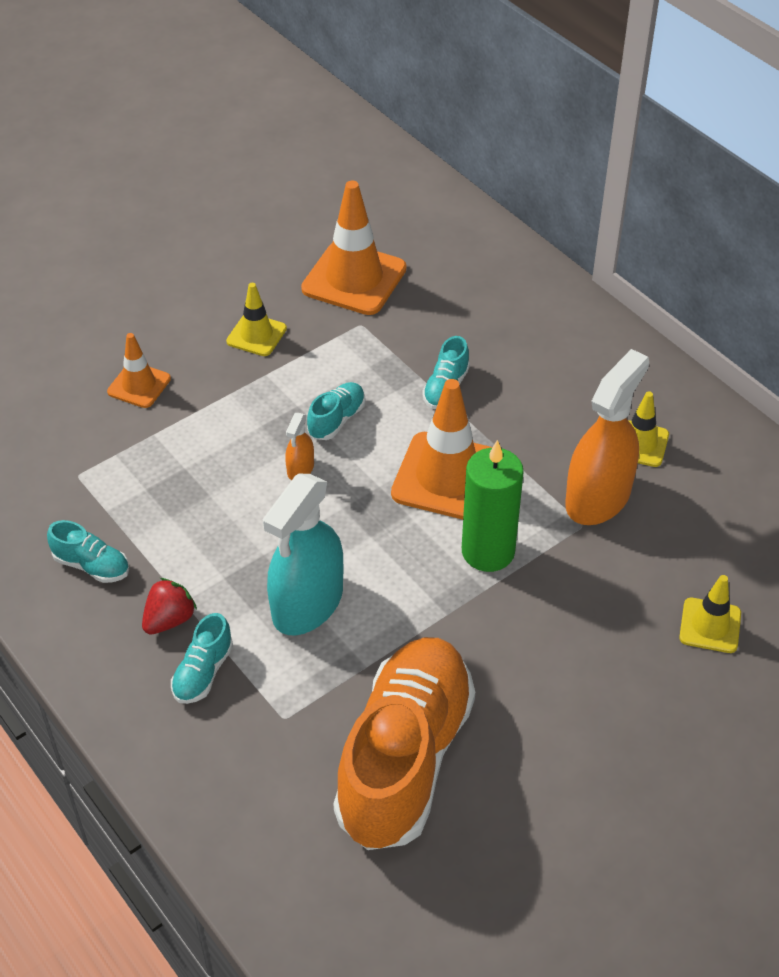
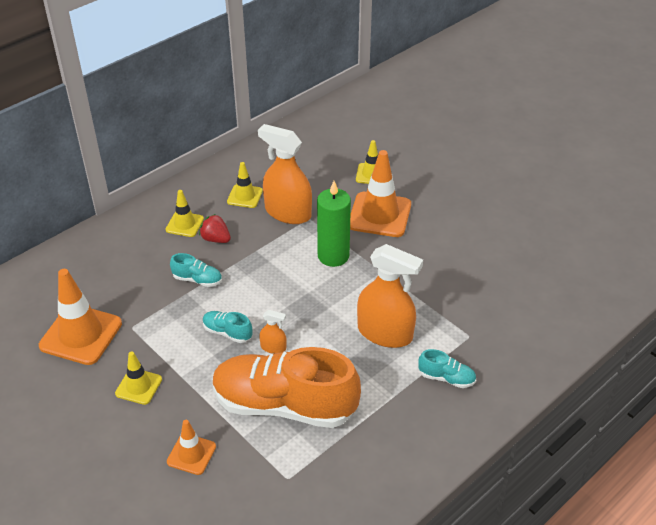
camera: 95 degrees left, 5 degrees down
turquoise shoe [47,520,129,583] -> none
red strawberry [142,578,197,635] -> red strawberry moved to [199,214,231,243]
turquoise spray bottle [263,474,343,636] -> orange spray bottle [357,244,423,348]
orange shoe [333,637,475,850] -> orange shoe moved to [213,347,361,428]
orange traffic cone [391,379,492,520] -> orange traffic cone moved to [350,150,411,237]
none -> yellow traffic cone [166,190,204,237]

